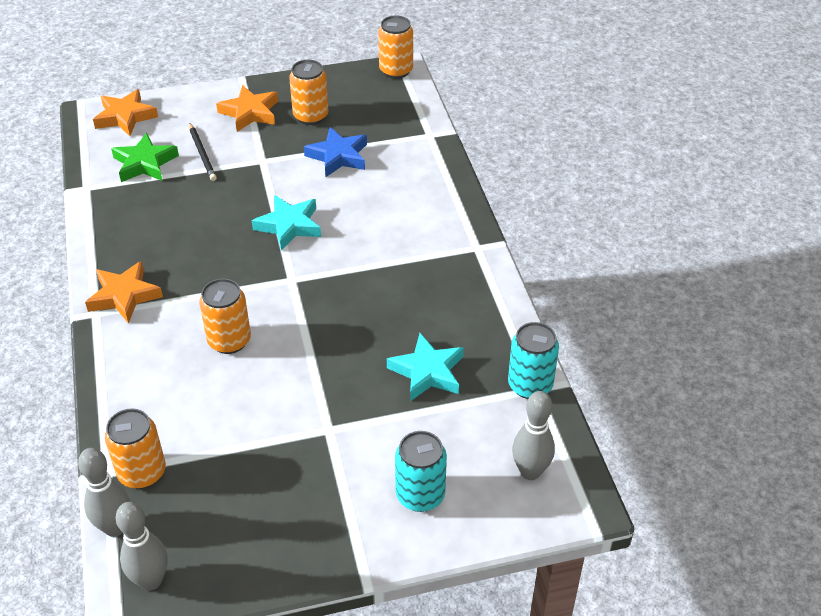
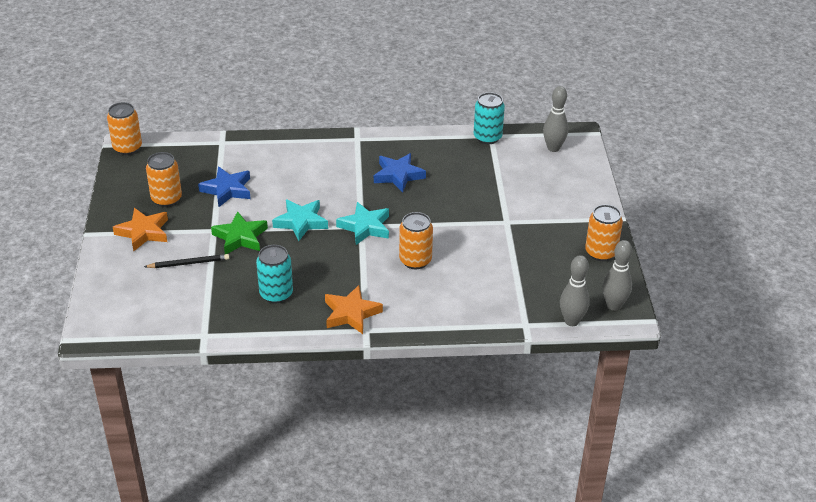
camera: 80 degrees left, 5 degrees down
orange star [93,89,158,136] -> none
orange can [105,408,166,489] -> orange can moved to [585,204,623,261]
green star [111,133,179,182] -> green star moved to [211,211,268,254]
turquoise star [387,333,464,401] -> turquoise star moved to [336,202,389,245]
turquoise can [395,431,447,512] -> turquoise can moved to [256,245,293,303]
none -> blue star [374,153,426,193]

